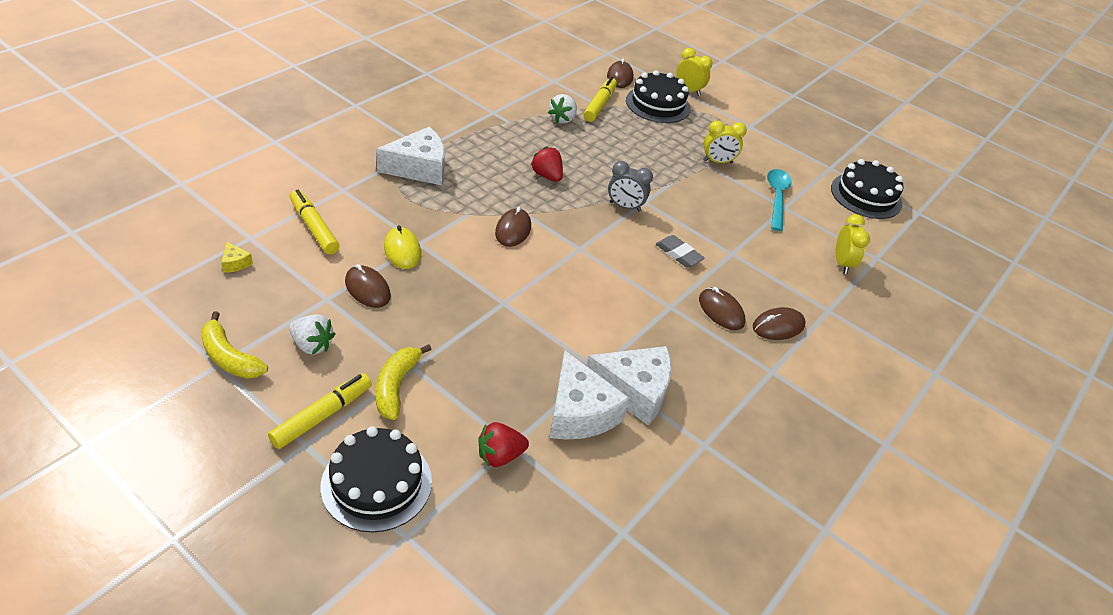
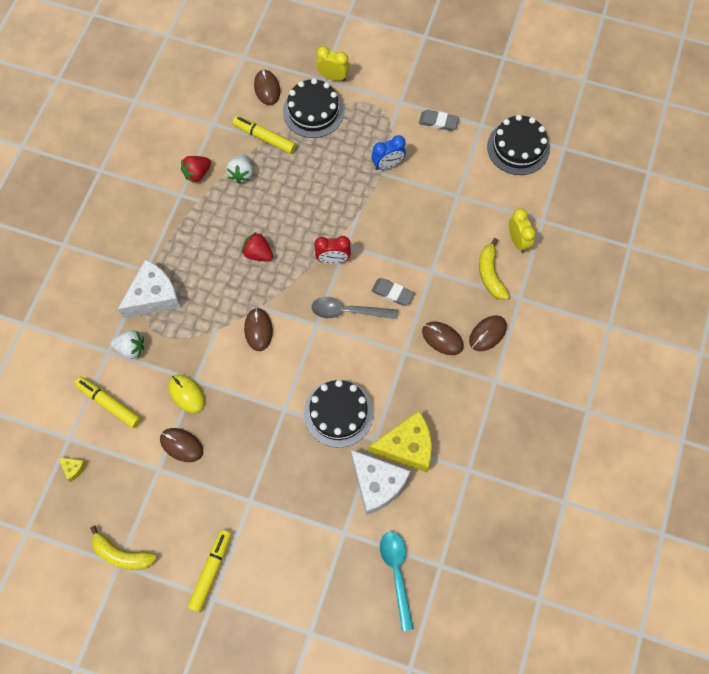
camera: 15 degrees left, 25 degrees up
white strawberry [289,314,335,355] -> white strawberry moved to [111,330,144,359]
black cake [321,426,432,532] -> black cake moved to [304,380,374,448]
yellow banana [376,344,432,420] -> yellow banana moved to [479,238,509,300]
red strawberry [478,422,529,467] -> red strawberry moved to [181,156,211,183]
yellow marker [583,77,617,122] -> yellow marker turned 60 degrees counterclockwise [233,116,296,154]
white cheese [586,346,672,426] -> yellow cheese [369,411,432,473]
grey clock [608,161,653,212] -> red clock [315,236,351,264]
yellow clock [703,120,747,163] -> blue clock [371,135,406,170]
turquoise spoon [767,169,792,231] -> turquoise spoon moved to [380,532,414,631]
none -> grey spoon [311,297,398,319]
none -> grey eraser [419,110,459,131]

